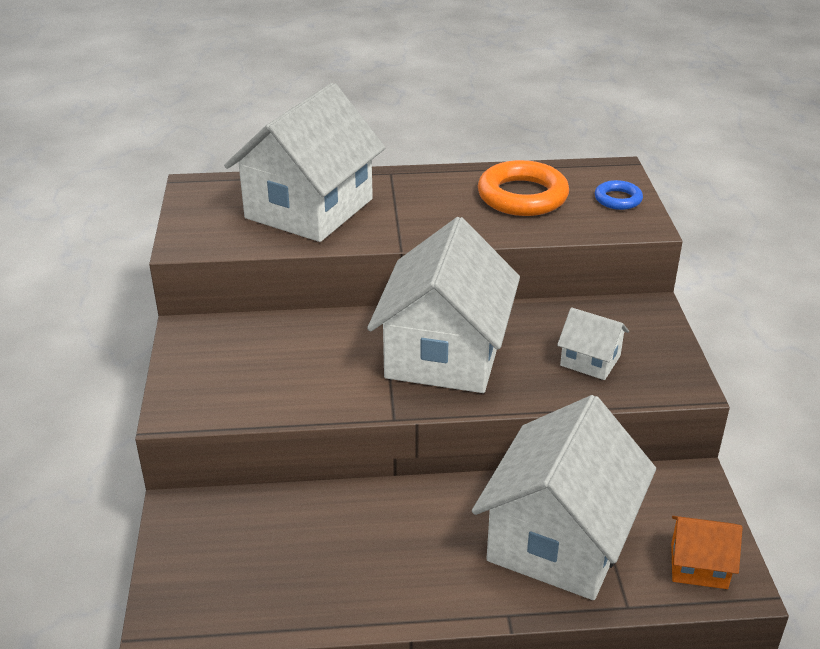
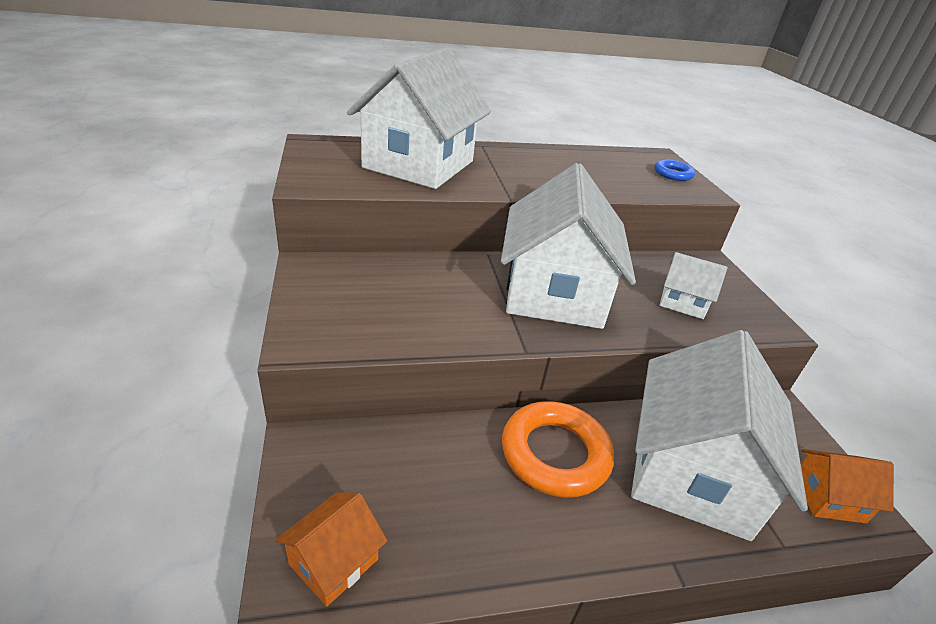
camera: 10 degrees left, 0 degrees up
orange ring [478,160,569,216] -> orange ring moved to [502,401,614,498]
none -> orange house [275,492,387,606]

